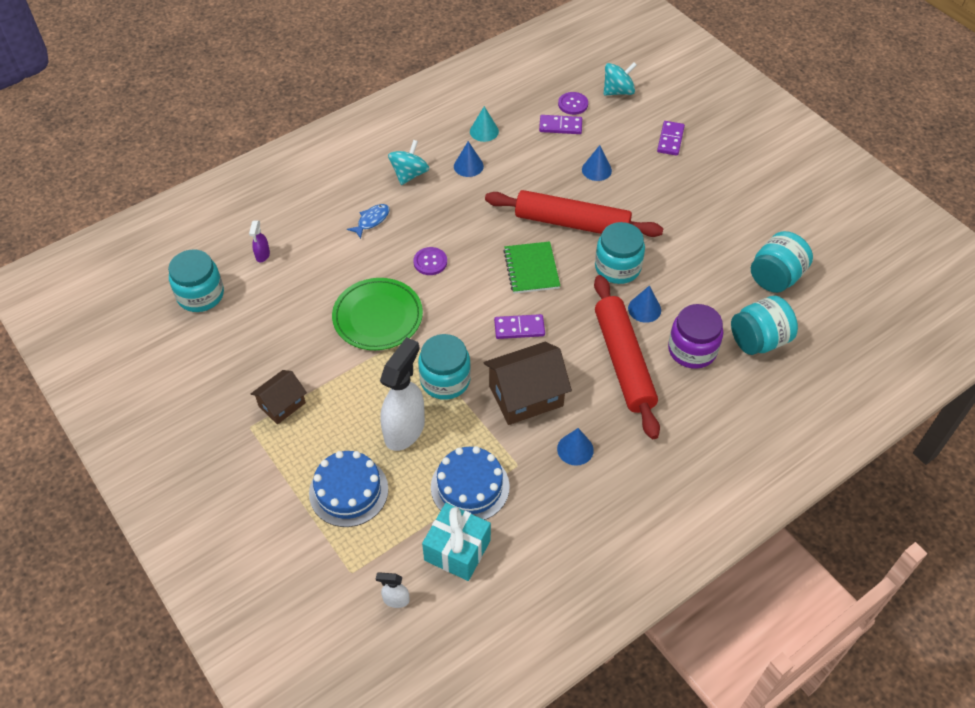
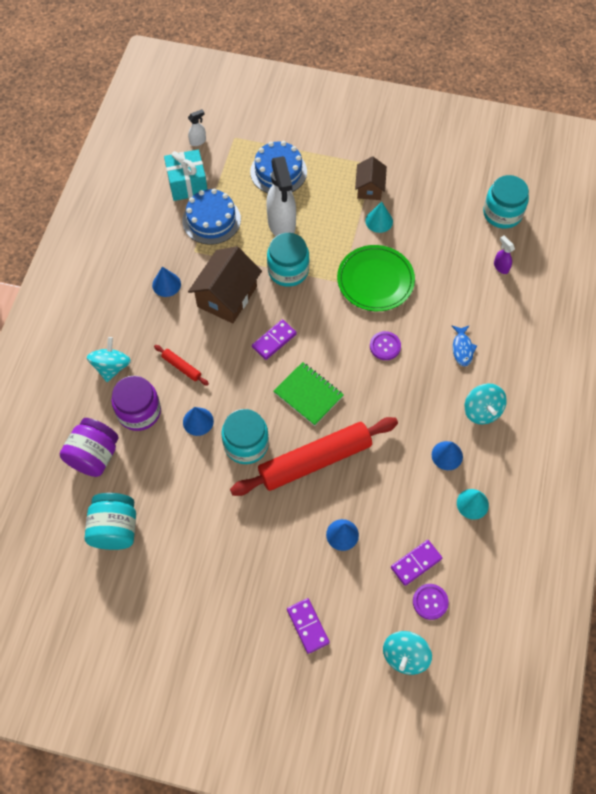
camera: 140 degrees right, 10 degrees up
red rolling pin [594,275,660,439] -> red rolling pin [154,345,209,386], size x0.41
turquoise jar [731,296,798,355] -> purple jar [60,418,119,477]
none -> turquoise spinning top [87,337,131,382]
none -> turquoise cone [365,202,393,233]

